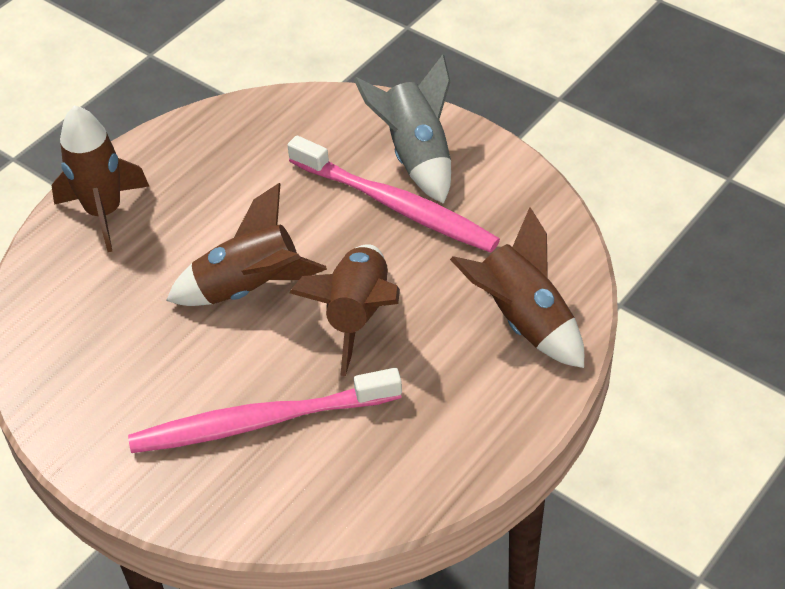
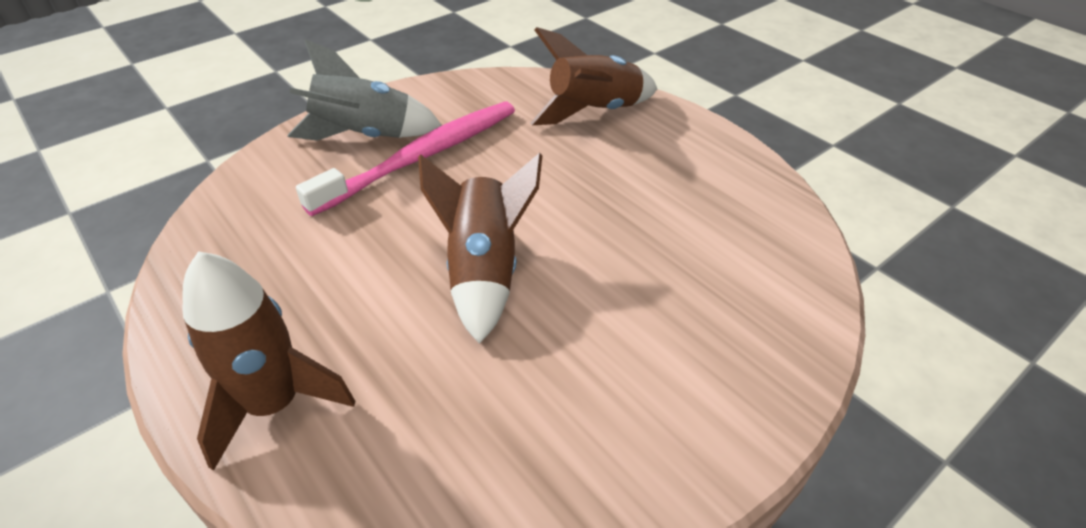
camera: 80 degrees left, 5 degrees down
pink toothbrush [128,368,402,453] -> none
brown rocket [289,244,400,376] -> none

